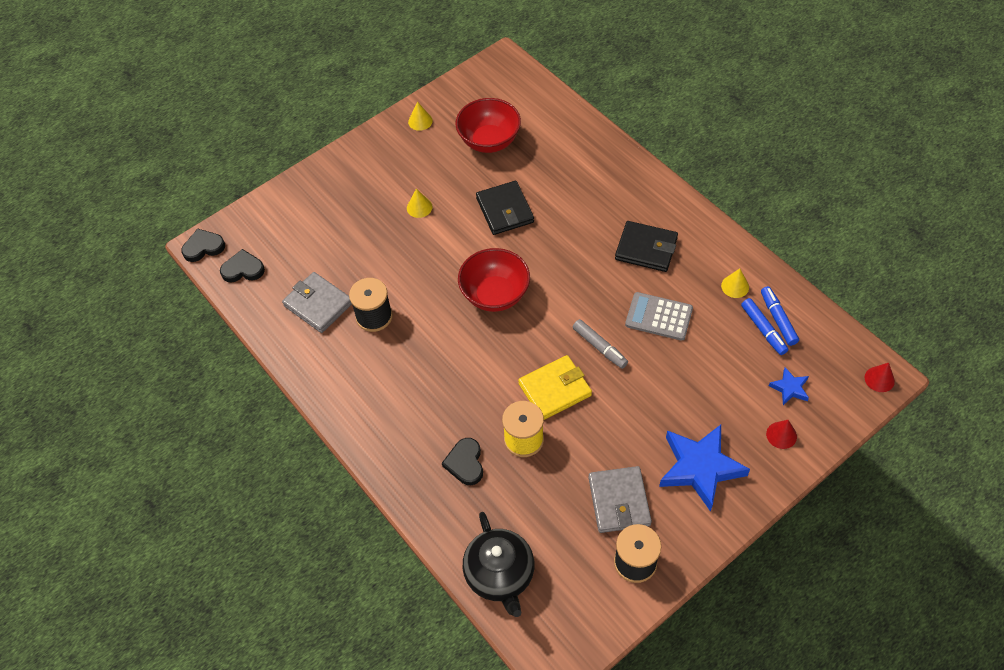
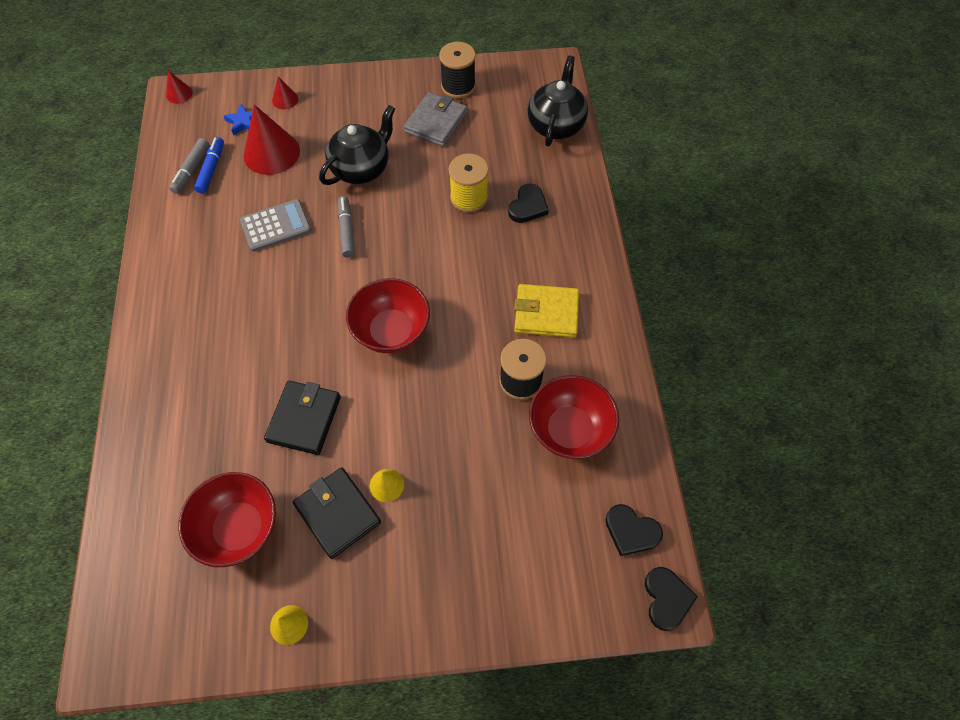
camera: 150 degrees left, 5 degrees up
black heart [181,228,225,262] -> black heart turned 105 degrees counterclockwise [645,567,698,631]
grey wallet [282,272,352,333] -> red bowl [529,375,619,459]
yellow wallet [518,355,592,420] -> yellow wallet moved to [514,284,579,338]
black wallet [615,221,678,272] -> black wallet moved to [293,467,381,559]
grey calculator [625,292,693,341] -> grey calculator turned 75 degrees counterclockwise [240,199,311,251]
blue star [659,425,750,512] -> none
yellow cone [721,269,749,298] -> none
blue marker [761,286,799,346] -> grey marker [169,138,209,194]
none -> red cone [244,104,300,175]
none -> black teapot [319,105,395,185]

